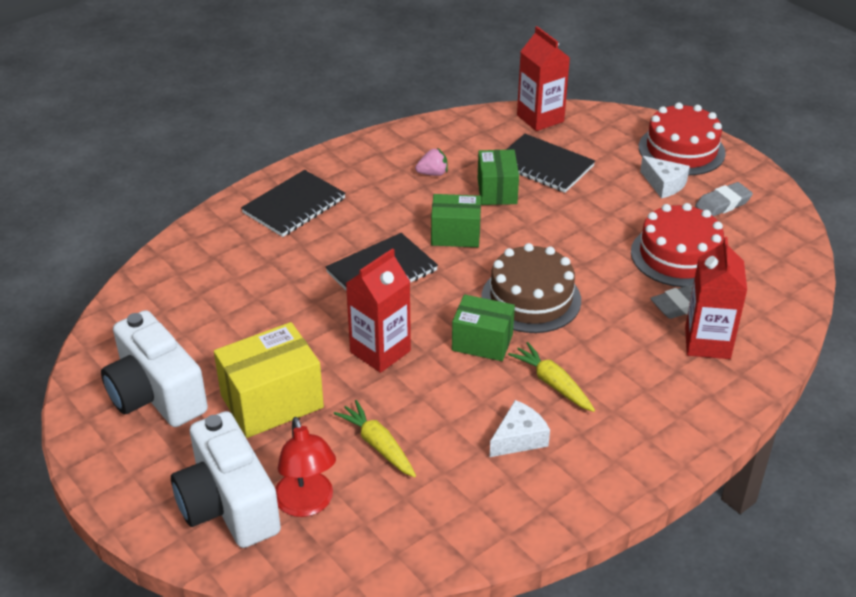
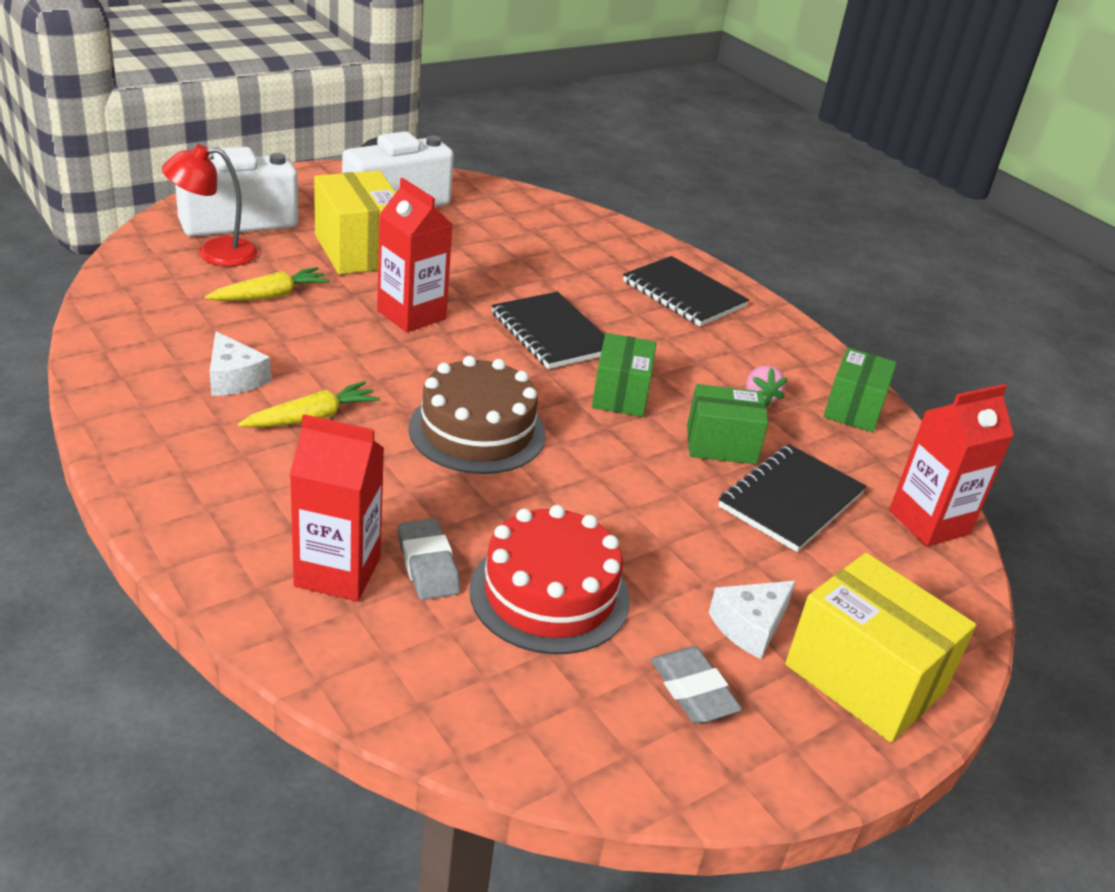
camera: 90 degrees right, 5 degrees down
green box [452,294,515,361] -> green box moved to [823,348,897,433]
red cake [639,102,726,175] -> yellow box [785,553,976,743]

